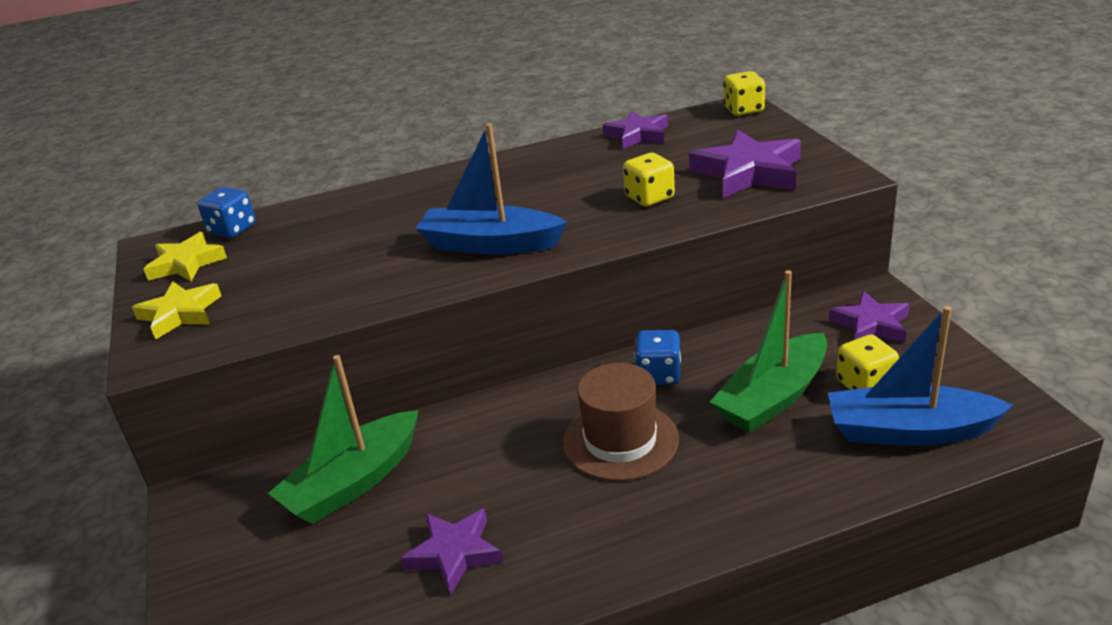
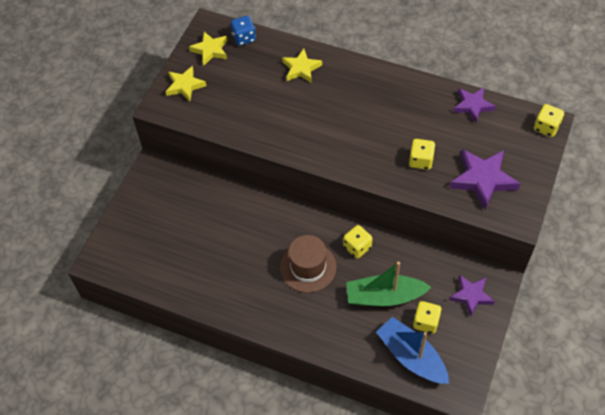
camera: 40 degrees right, 25 degrees up
green boat [268,355,418,524] -> none
purple star [401,509,503,595] -> none
blue boat [415,123,567,255] -> none
blue dice [634,330,681,385] -> yellow dice [343,225,373,259]
none -> yellow star [282,49,322,83]

